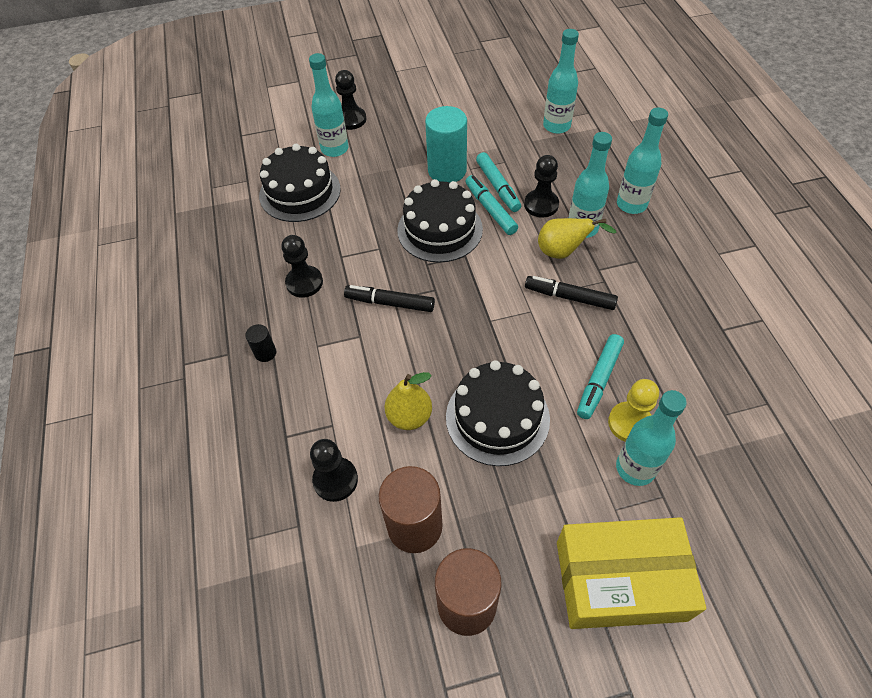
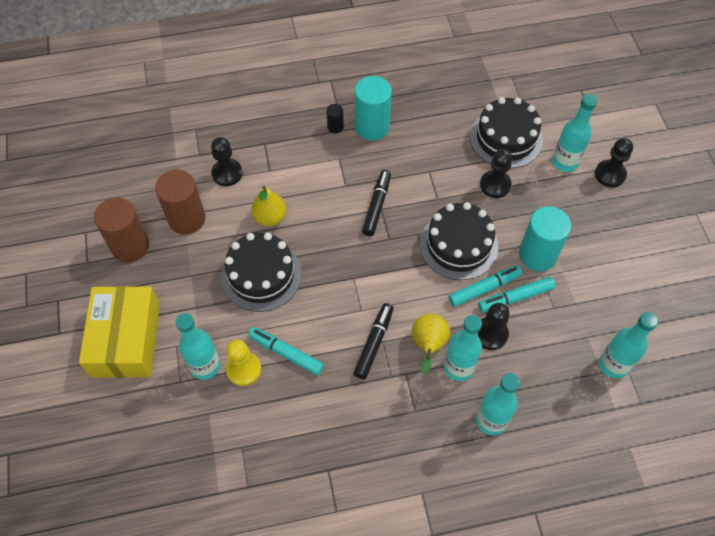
camera: 90 degrees right, 5 degrees up
black pawn [281,235,323,298] -> black pawn moved to [480,149,512,198]
none -> turquoise cylinder [355,76,392,141]

